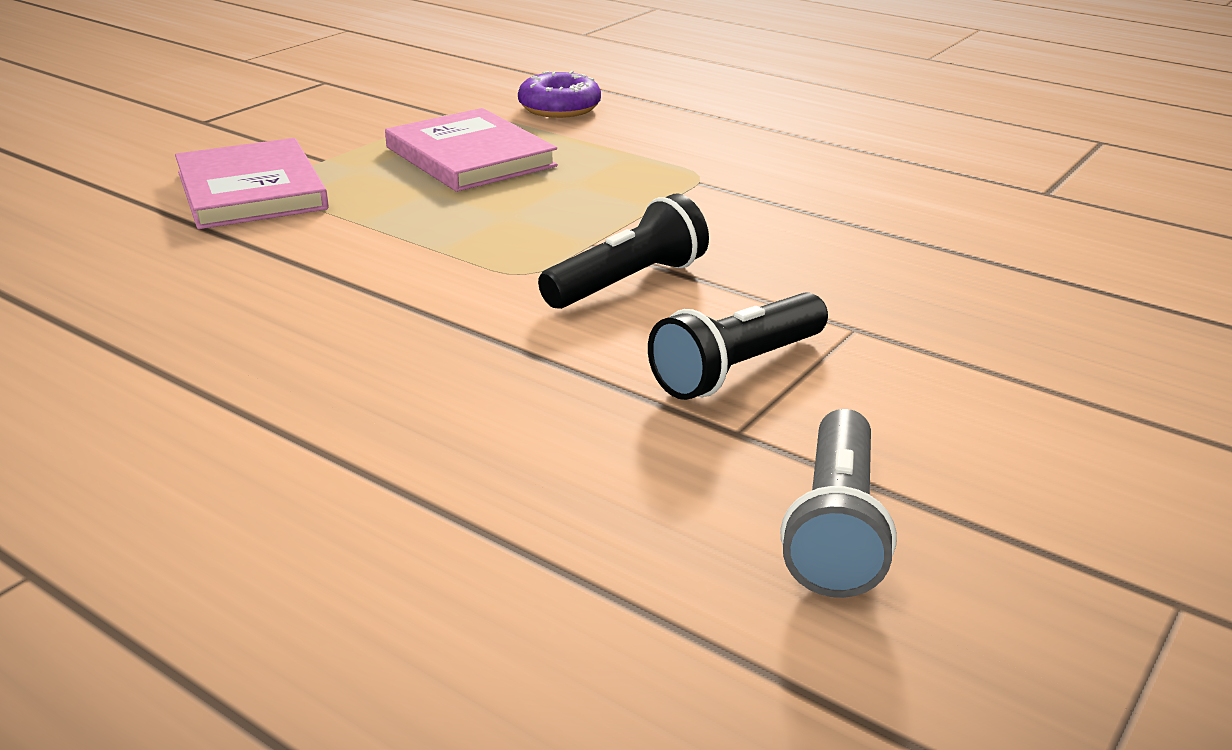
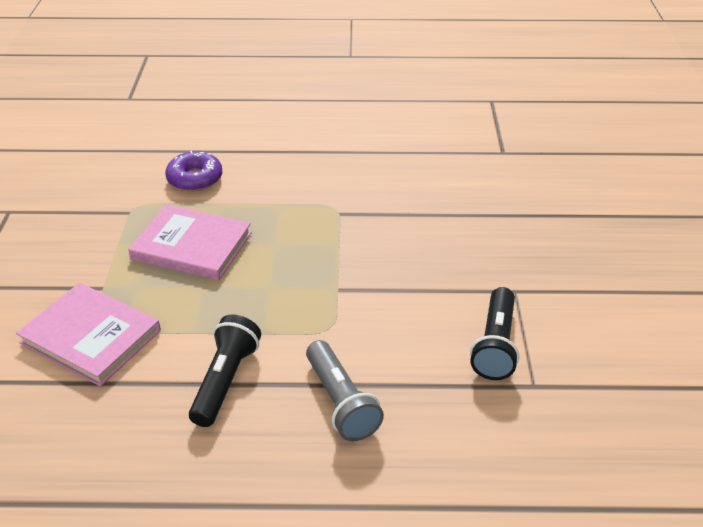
camera: 35 degrees left, 10 degrees up
black flashlight [538,194,709,309] -> black flashlight moved to [189,315,261,427]
grey flashlight [780,409,897,598] -> grey flashlight moved to [306,340,384,441]

